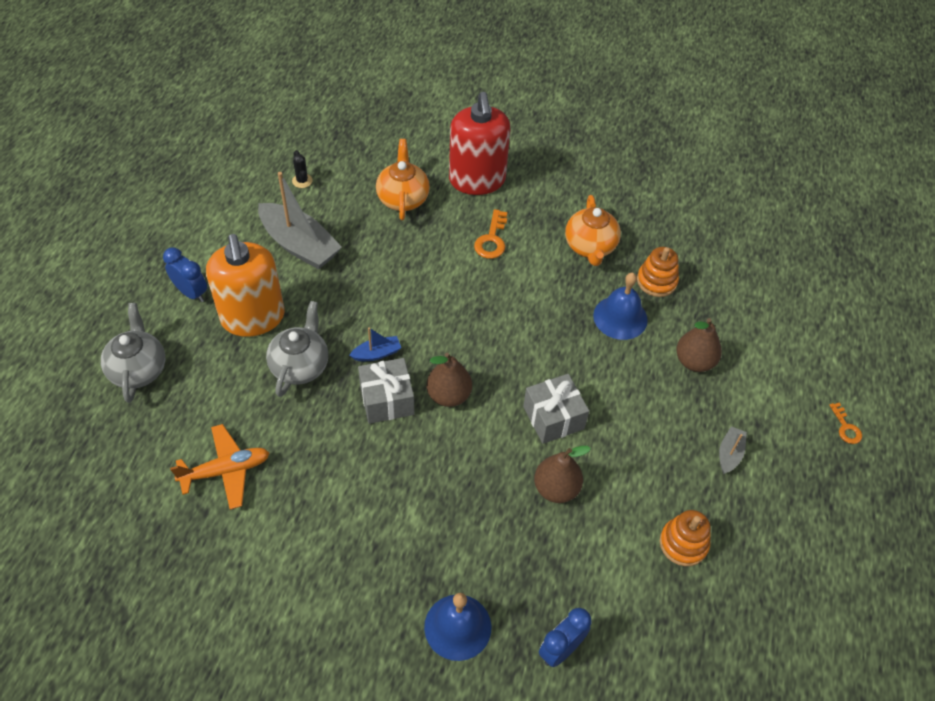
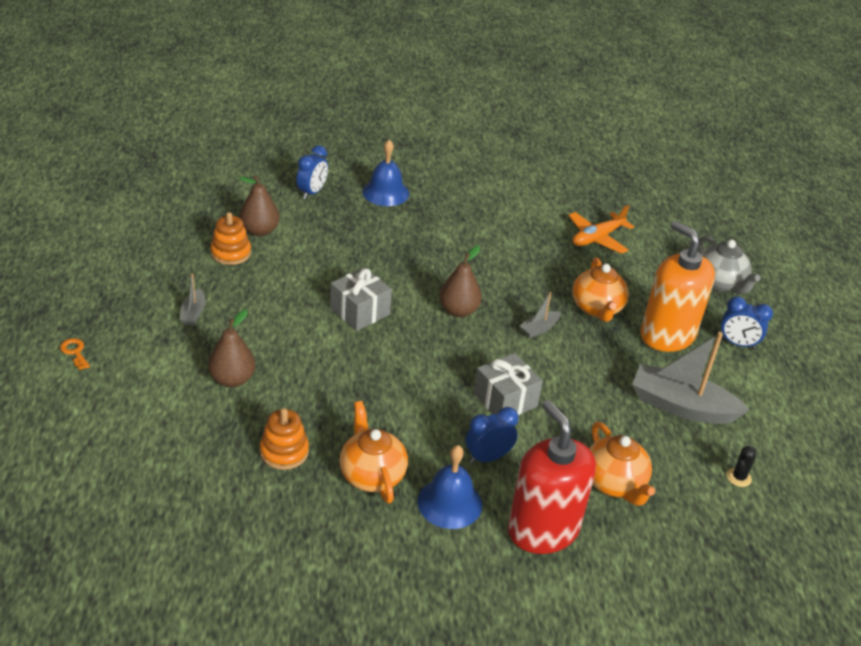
camera: 160 degrees right, 15 degrees down
grey teapot [266,301,328,397] -> orange teapot [572,257,629,322]
black cactus [292,150,313,188] -> black cactus turned 75 degrees clockwise [727,446,756,487]
blue boat [349,327,401,361] -> grey boat [520,292,561,338]
grey gift [358,358,414,424] -> grey gift moved to [474,353,543,415]
orange key [474,209,507,259] -> blue clock [466,407,518,464]
brown pear [534,446,591,503] -> brown pear moved to [239,175,280,236]
blue bell [593,273,648,340] -> blue bell moved to [417,445,482,529]

